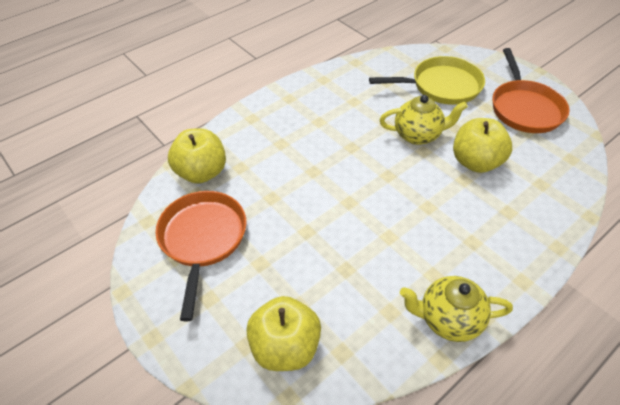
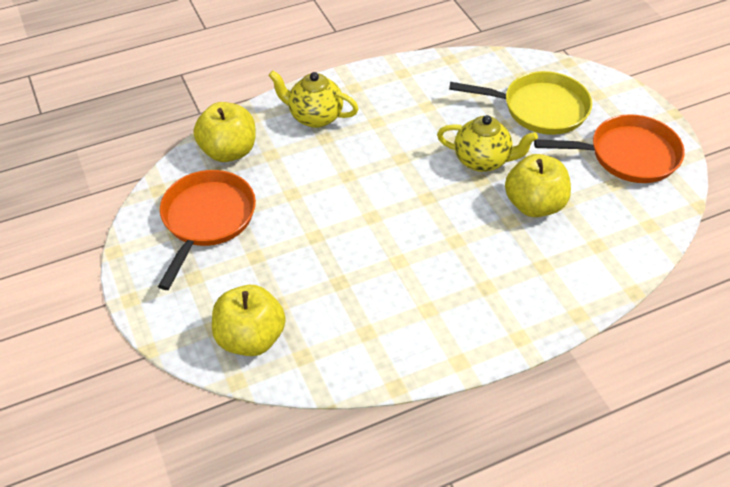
camera: 15 degrees right, 0 degrees up
yellow teapot [400,276,513,342] -> yellow teapot moved to [268,70,359,128]
orange pan [493,48,569,133] -> orange pan turned 105 degrees counterclockwise [534,114,685,183]

